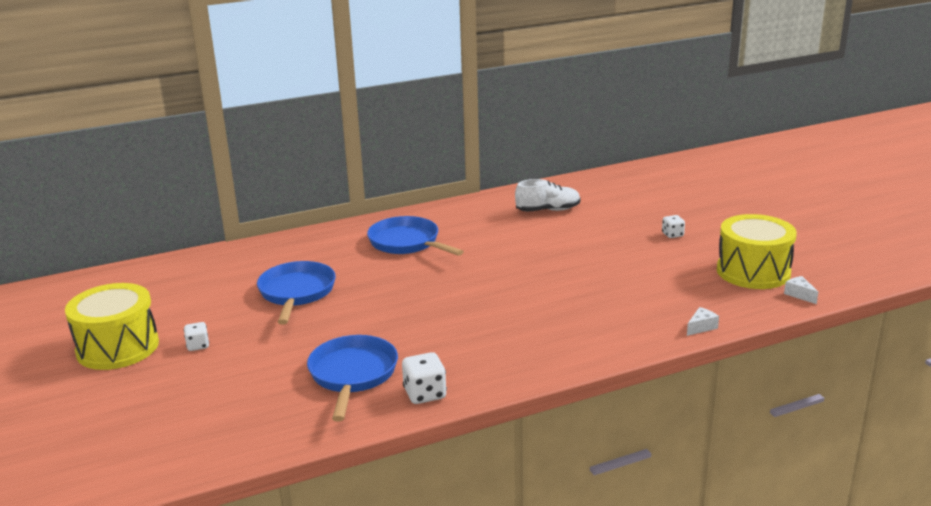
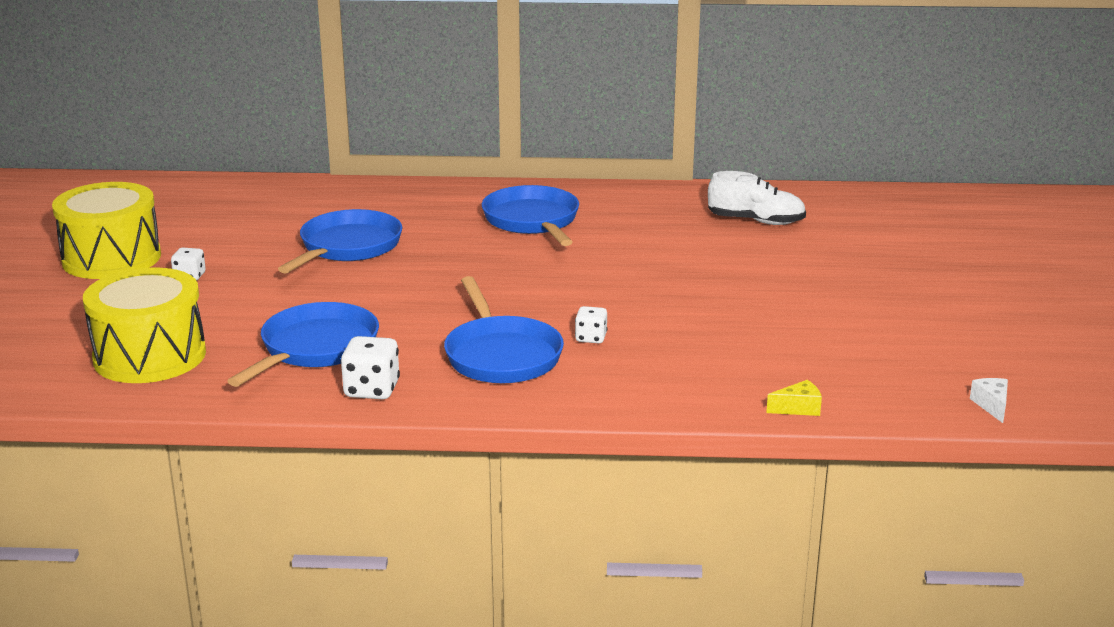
camera: 25 degrees right, 0 degrees up
white dice [662,215,685,238] -> white dice moved to [575,306,607,343]
white cheese [687,307,719,336] -> yellow cheese [766,380,822,416]
yellow drum [717,214,797,289] -> yellow drum moved to [83,267,206,383]
none -> blue pan [444,276,564,383]

